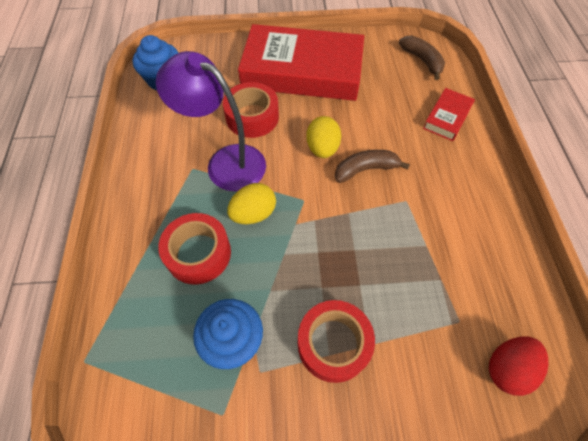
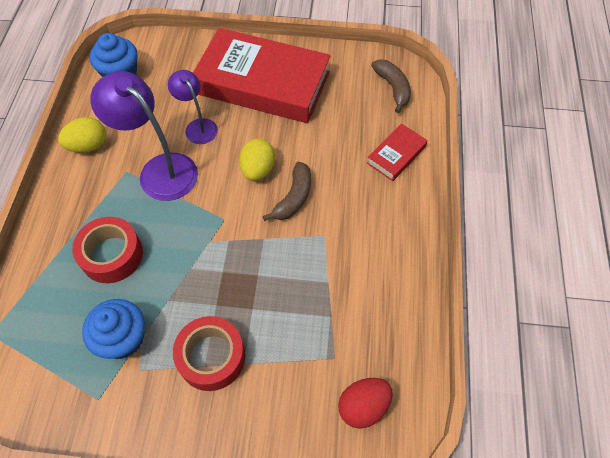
camera: 10 degrees right, 0 degrees up
red tape [223,82,279,138] -> purple lamp [168,70,218,144]
yellow egg [227,183,276,224] -> yellow egg moved to [58,117,106,153]
brown banana [335,150,410,183] -> brown banana turned 120 degrees clockwise [263,162,311,221]

